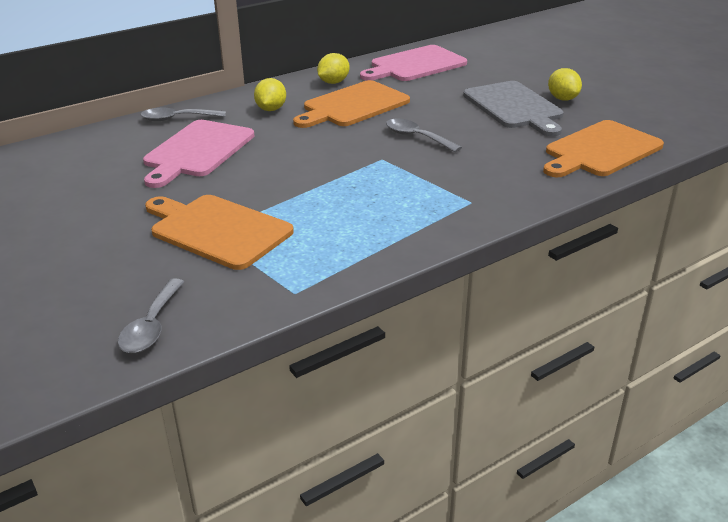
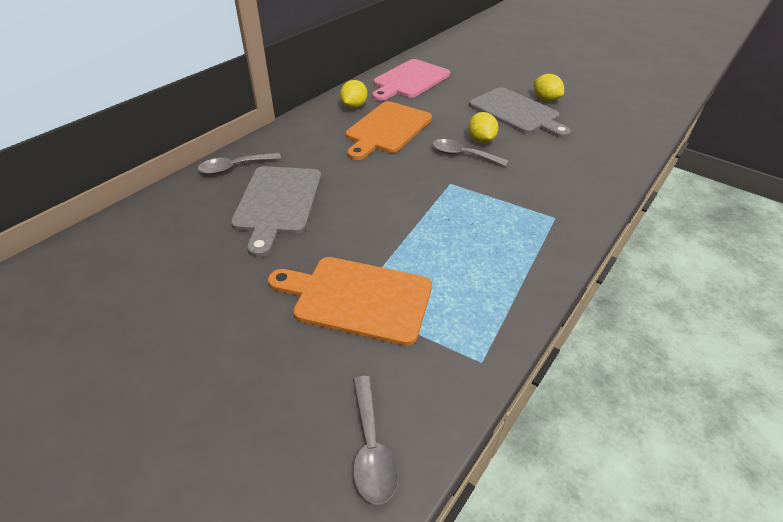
camera: 20 degrees left, 10 degrees up
pink cutting board [143,120,254,188] -> grey cutting board [231,166,321,257]
yellow lemon [254,78,286,111] -> yellow lemon moved to [468,112,498,143]
orange cutting board [543,120,664,177] -> none

